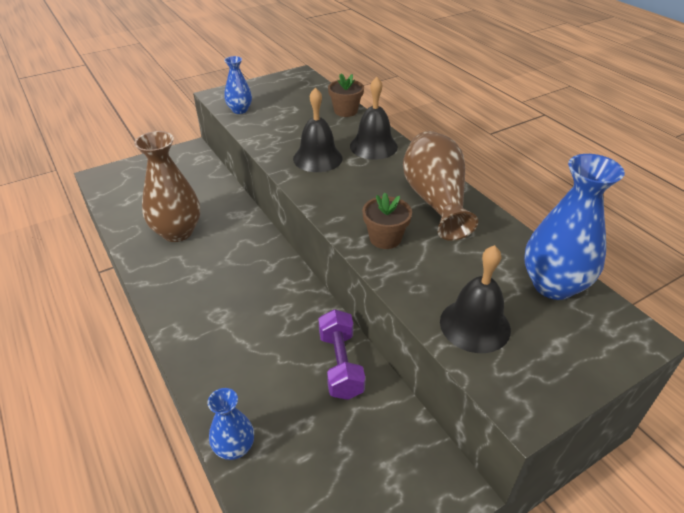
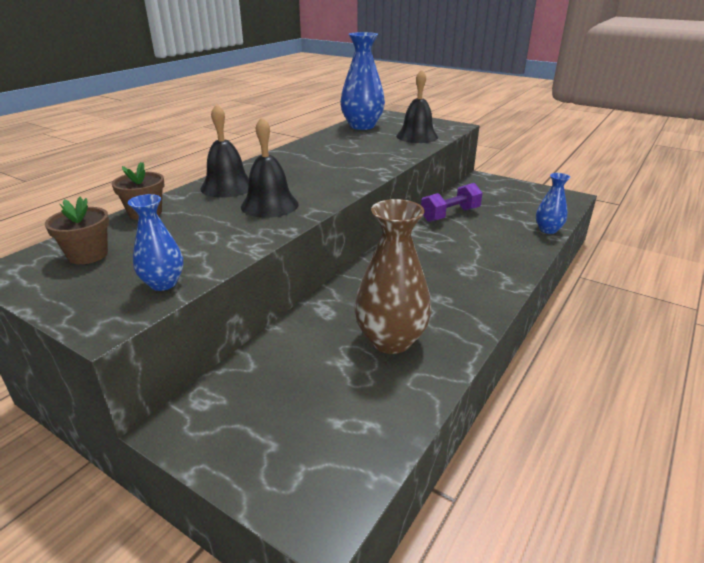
camera: 115 degrees left, 10 degrees down
brown flower pot [362,193,412,249] -> brown flower pot moved to [45,197,109,264]
brown vase [403,131,478,241] -> none

